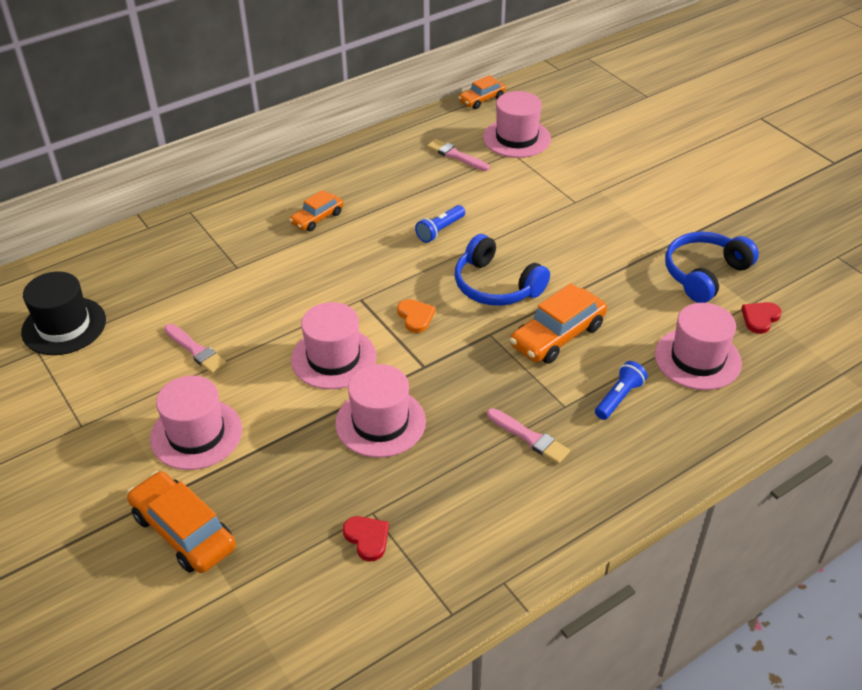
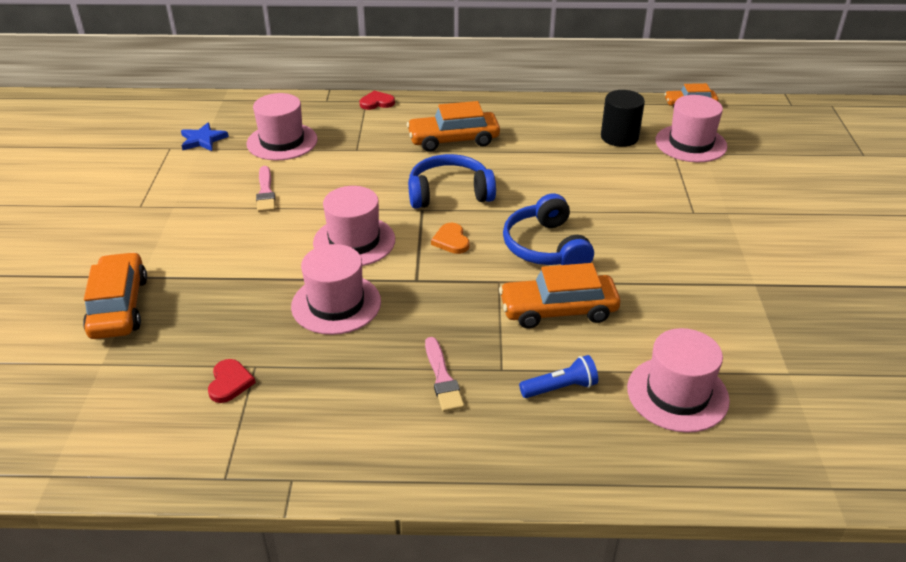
camera: 35 degrees right, 5 degrees down
black hat [21,271,106,355] -> blue star [181,122,229,151]
pink hat [150,376,242,470] -> pink hat moved to [246,93,318,160]
orange car [289,190,344,231] -> orange car [407,101,500,152], size x1.66
orange heart [397,299,435,333] -> orange heart turned 150 degrees clockwise [431,223,470,254]
blue flashlight [415,205,465,243] -> none
pink brush [427,139,490,171] -> black cylinder [601,90,645,147]
blue headphones [665,231,759,303] -> blue headphones moved to [408,154,496,209]
red heart [741,302,782,334] -> red heart moved to [360,91,395,110]

